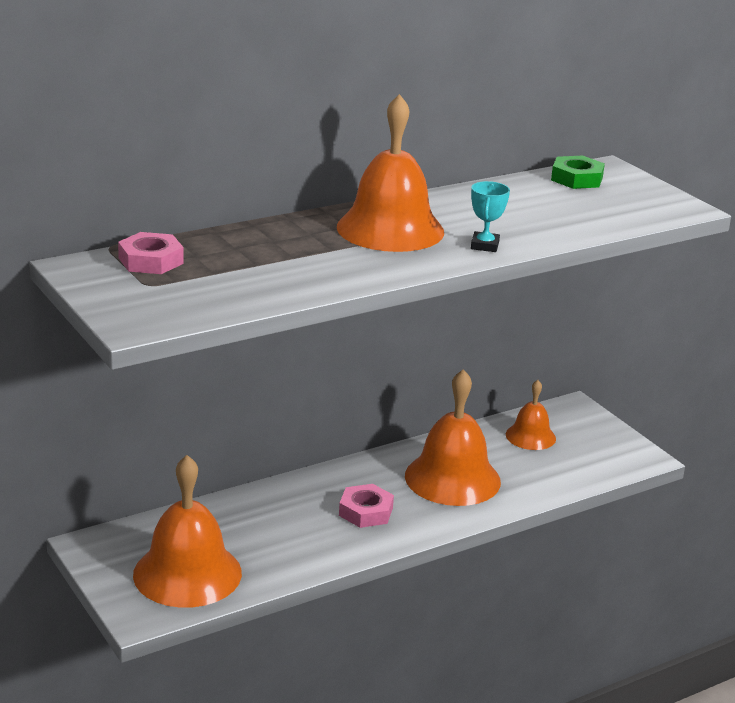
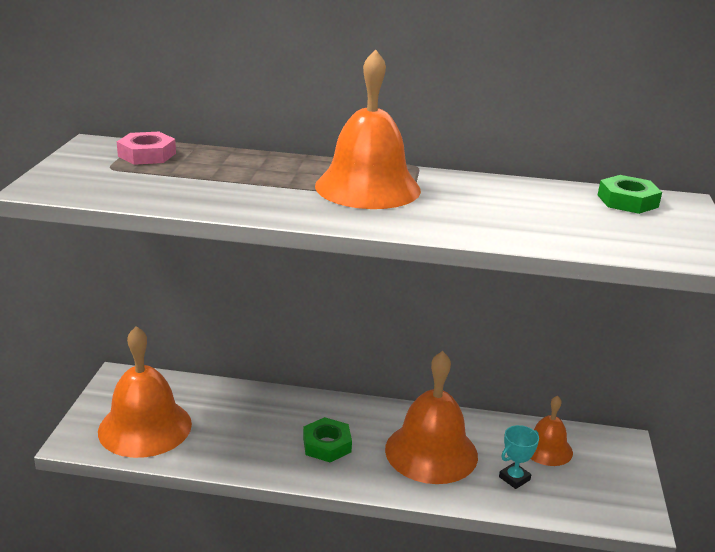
camera: 40 degrees right, 0 degrees up
pink nut [339,484,394,528] -> green nut [303,417,352,462]
turquoise trophy [471,181,510,252] -> turquoise trophy moved to [499,425,539,489]

